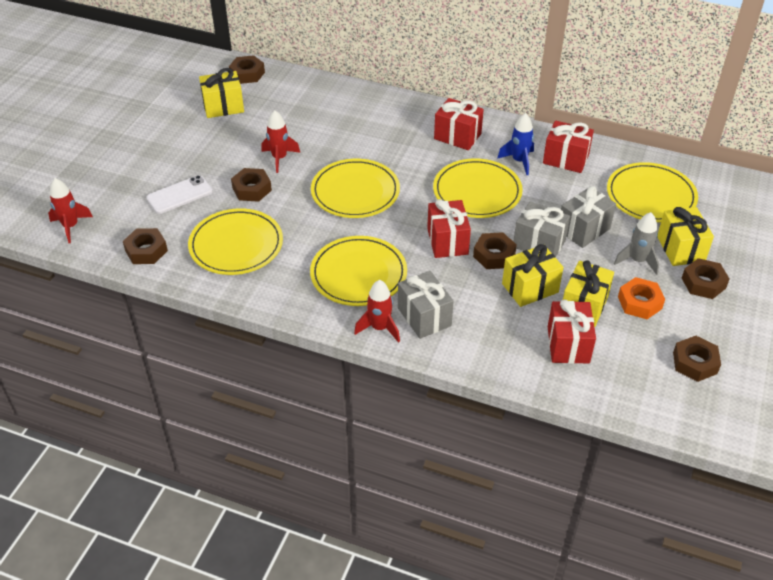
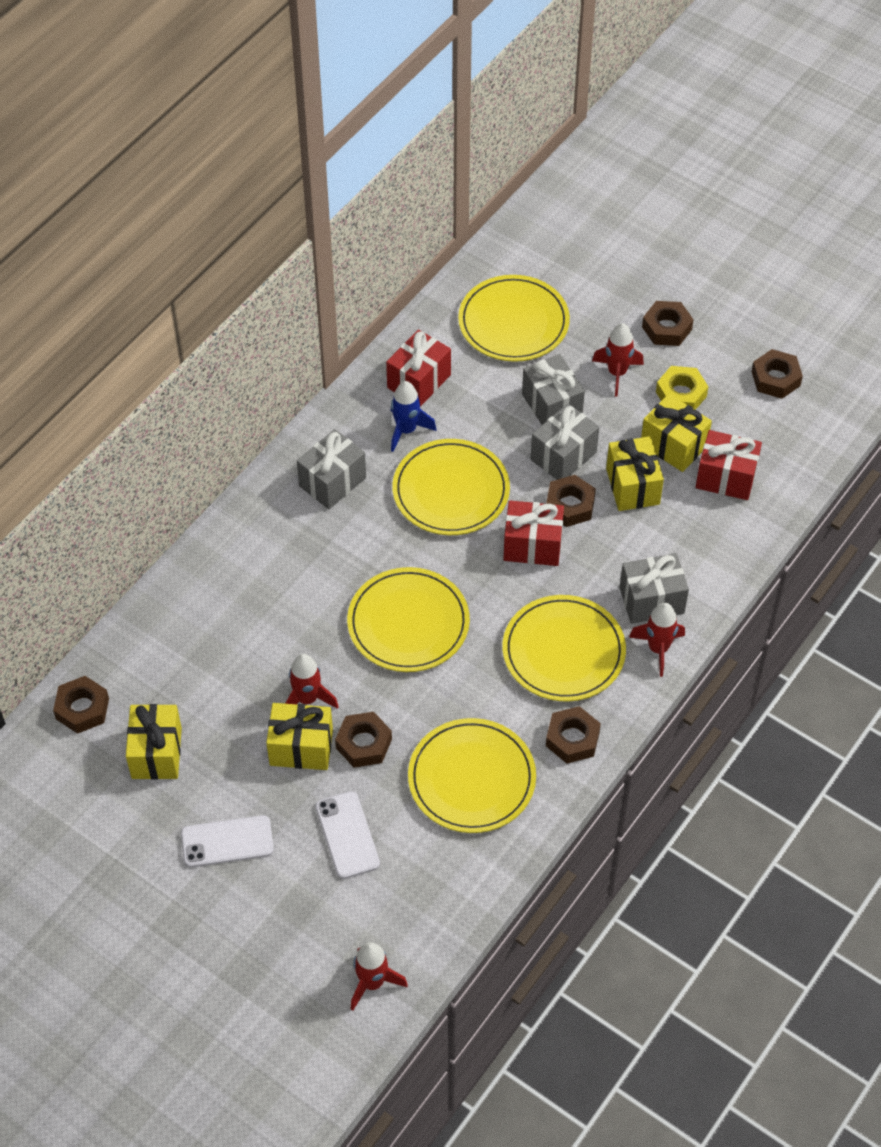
camera: 75 degrees left, 10 degrees up
brown nut [123,228,168,264] -> brown nut moved to [546,706,601,763]
red gift [434,98,484,150] -> grey gift [297,429,366,509]
grey rocket [614,212,659,275] -> red rocket [592,323,644,397]
orange nut [618,277,665,319] -> yellow nut [656,366,709,410]
yellow gift [658,207,714,266] -> yellow gift moved to [266,703,333,770]
none -> white phone [181,815,274,868]

